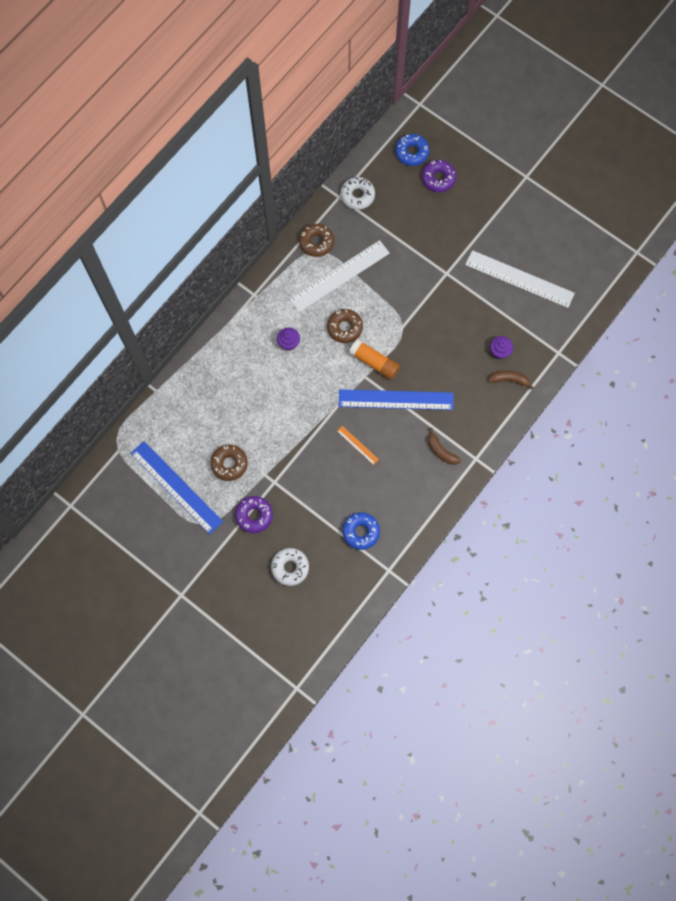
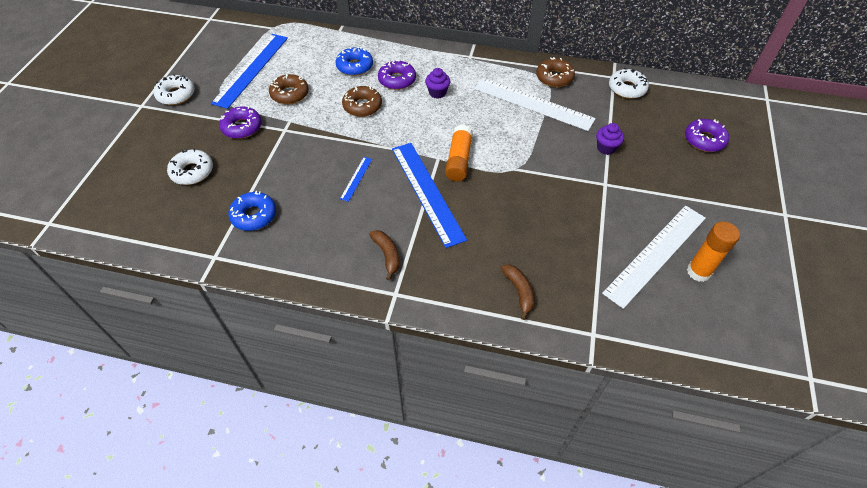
camera: 65 degrees right, 20 degrees down
brown donut [327,309,363,343] -> brown donut moved to [342,86,382,117]
orange ruler [337,426,379,465] -> blue ruler [340,157,372,202]
blue donut [395,134,430,166] -> blue donut moved to [336,47,373,76]
brown banana [428,428,461,465] -> brown banana turned 135 degrees clockwise [369,230,399,281]
white ruler [465,250,575,308] -> white ruler turned 45 degrees clockwise [602,206,706,309]
purple cupcake [490,336,513,359] -> purple cupcake moved to [596,123,624,155]
none -> white donut [153,74,195,105]
none -> purple donut [378,60,416,90]
none -> orange glue stick [687,222,740,282]

